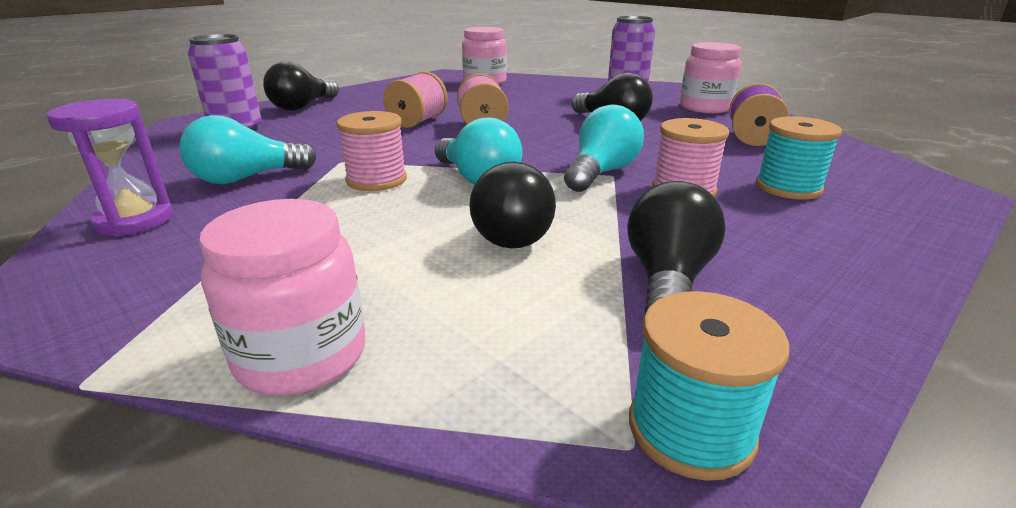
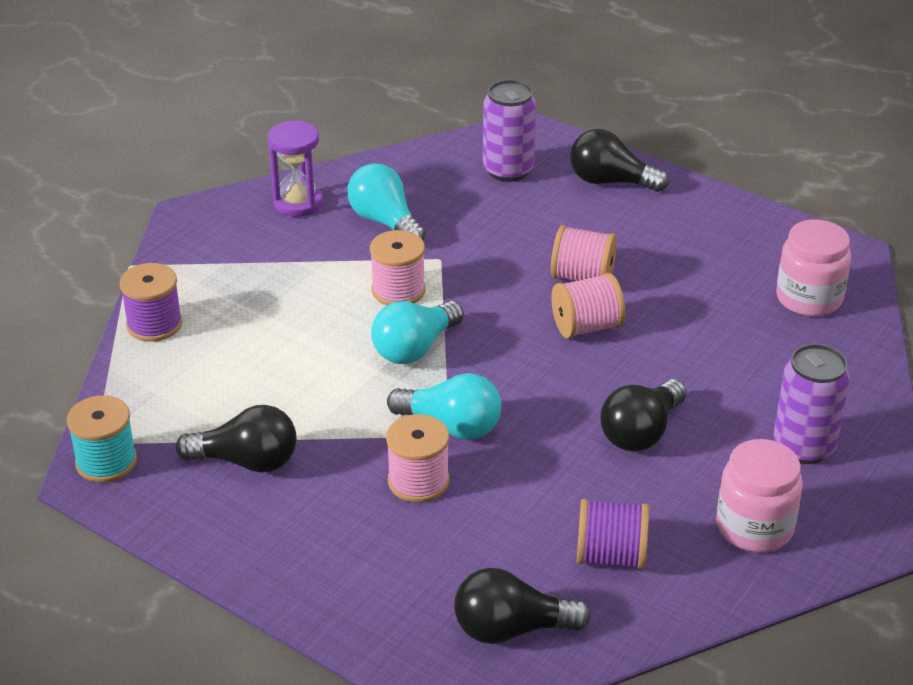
camera: 80 degrees right, 10 degrees up
pink jar [199,199,365,395] -> purple spool [120,263,183,342]
black light bulb [469,162,556,248] -> black light bulb moved to [454,568,591,644]
turquoise spool [756,116,842,200] -> none

